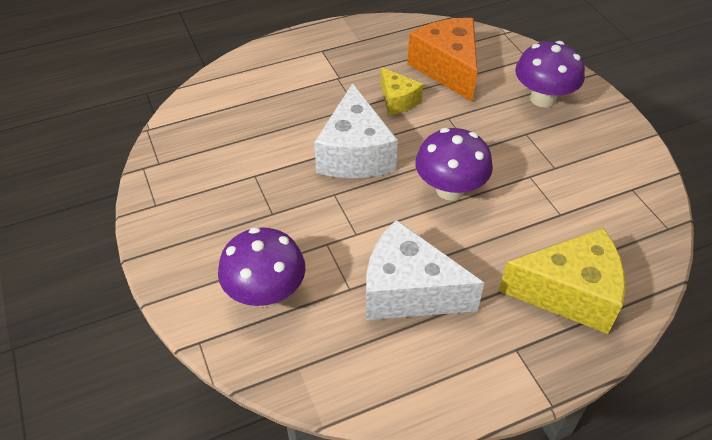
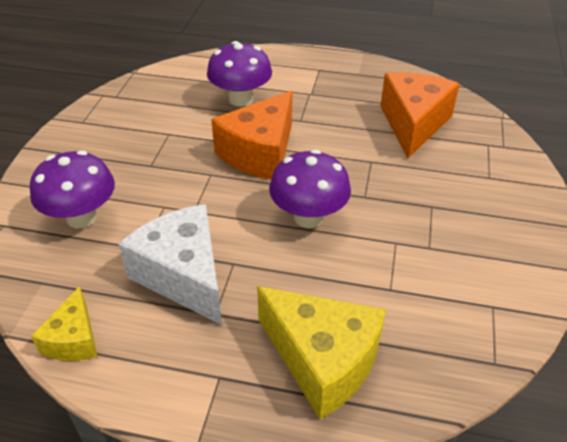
camera: 35 degrees right, 5 degrees down
white cheese [314,83,398,178] -> orange cheese [211,91,292,179]
yellow cheese [381,67,423,115] -> yellow cheese moved to [31,286,98,361]
purple mushroom [515,41,585,107] -> purple mushroom moved to [207,41,272,107]

